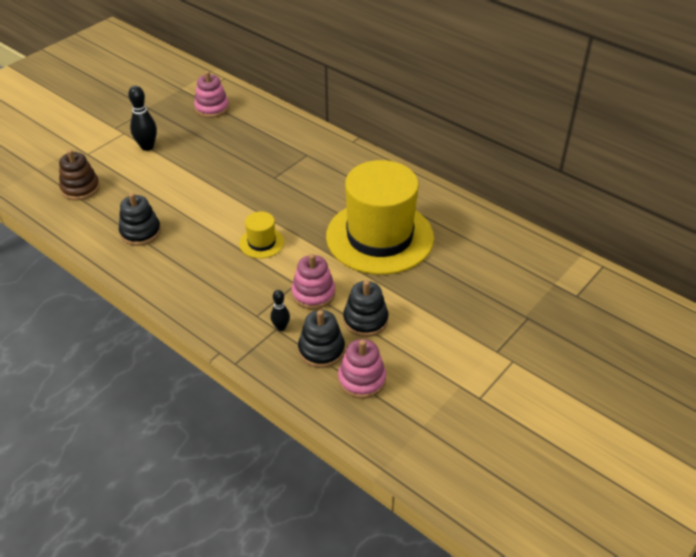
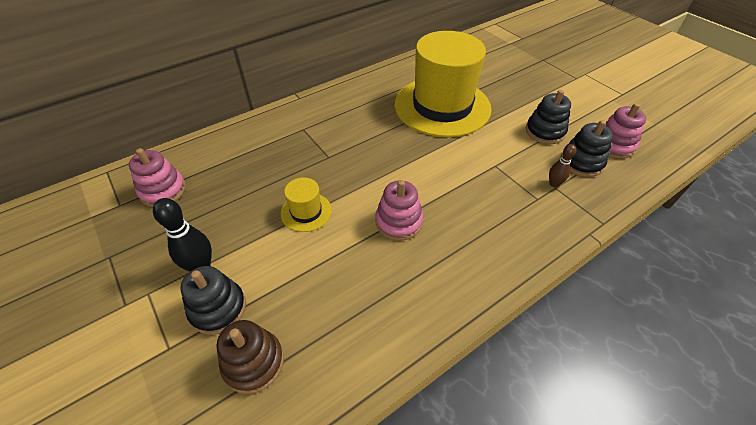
camera: 75 degrees left, 5 degrees up
black stacking toy [119,193,161,246] -> black stacking toy moved to [181,266,246,335]
yellow hat [239,211,284,258] -> yellow hat moved to [281,177,332,232]
black bowling pin [271,290,290,331] -> brown bowling pin [549,144,577,187]
pink stacking toy [291,254,335,309] -> pink stacking toy moved to [375,180,423,241]

